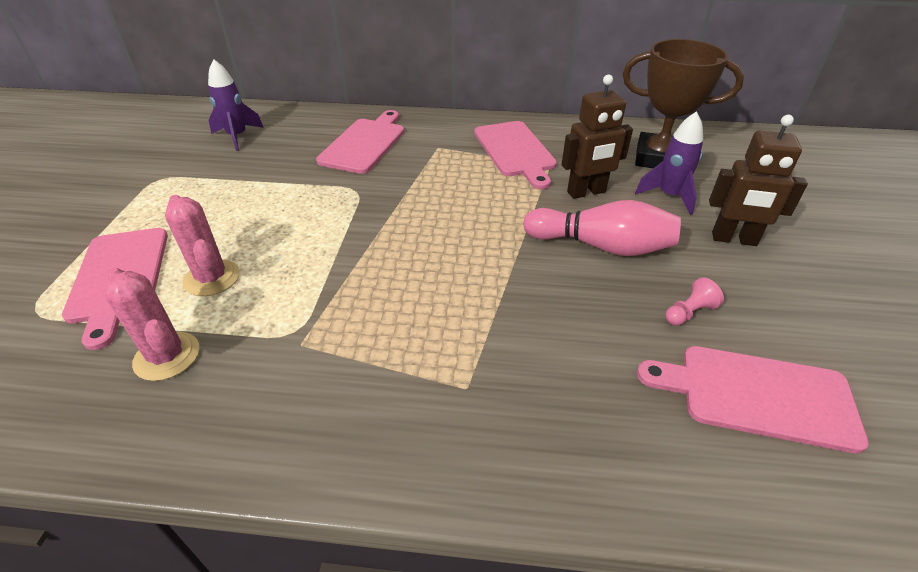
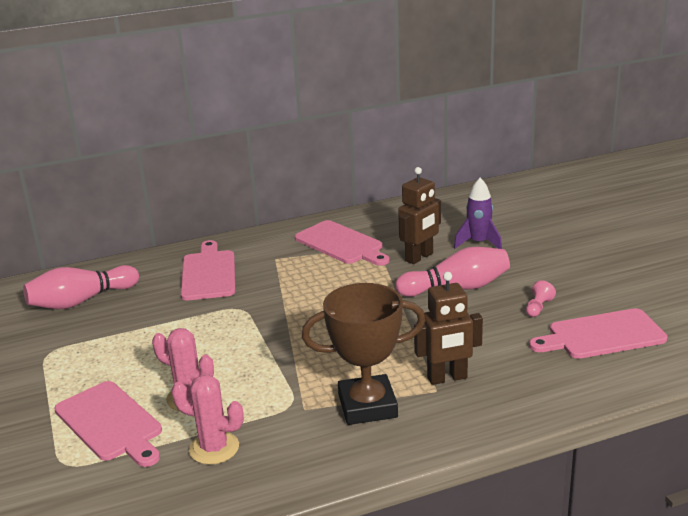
camera: 25 degrees left, 15 degrees down
purple rocket [208,59,264,151] -> pink bowling pin [23,265,139,309]
brown trophy [623,39,744,168] -> brown trophy moved to [302,283,426,425]
brown robot [709,115,808,246] -> brown robot moved to [414,272,483,385]

